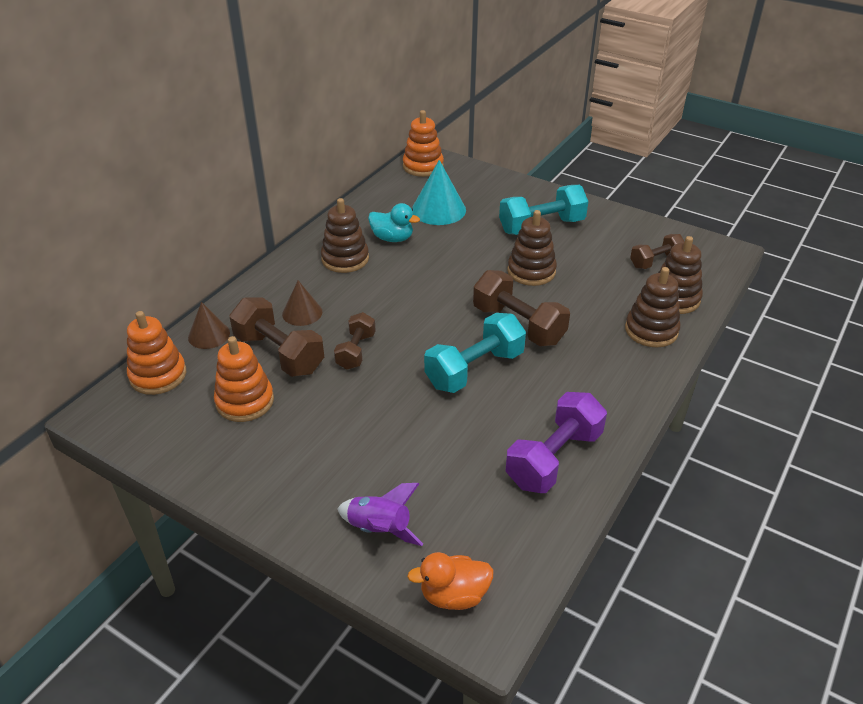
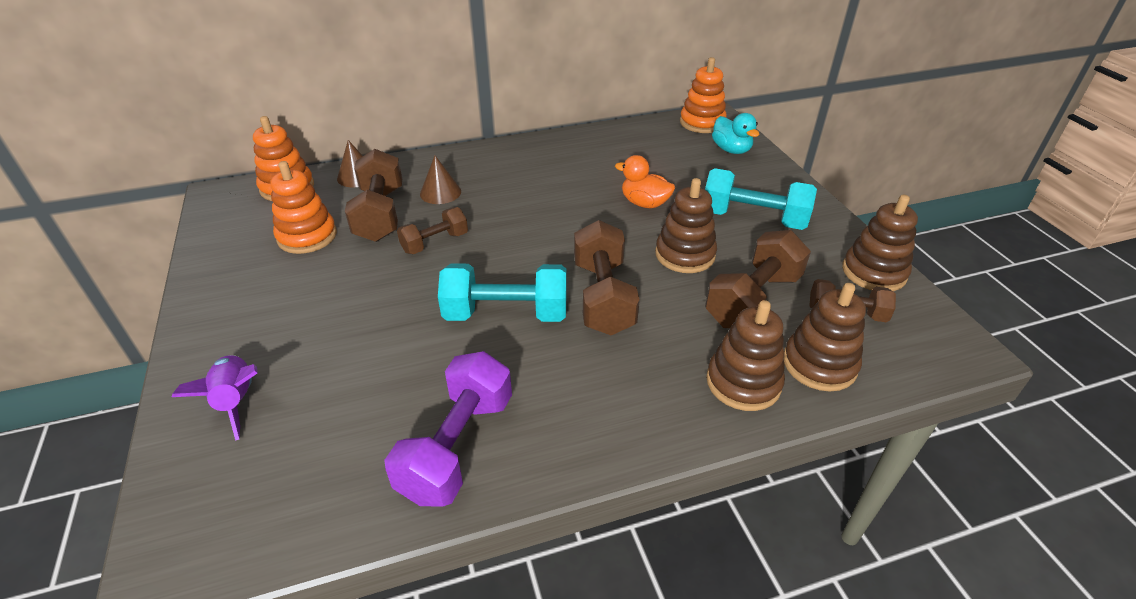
camera: 40 degrees right, 0 degrees up
brown stacking toy [321,198,369,273] -> brown stacking toy moved to [842,195,918,291]
turquoise duck [368,203,420,242] -> turquoise duck moved to [712,113,759,154]
orange duck [407,552,494,610] -> orange duck moved to [615,155,675,208]
turquoise cone [412,160,466,225] -> none
purple dumbbell [506,392,607,493] -> purple dumbbell turned 60 degrees counterclockwise [384,351,512,506]
none -> brown dumbbell [705,230,811,328]

